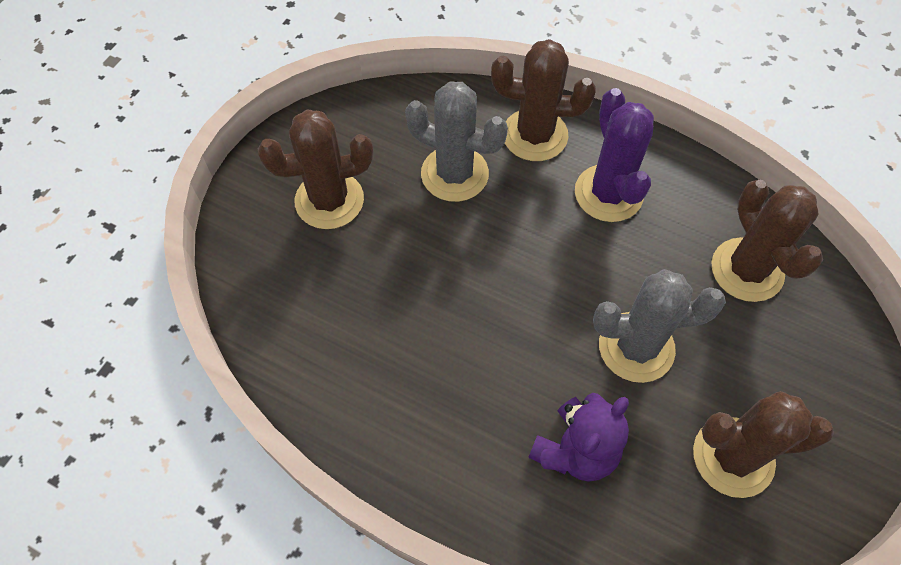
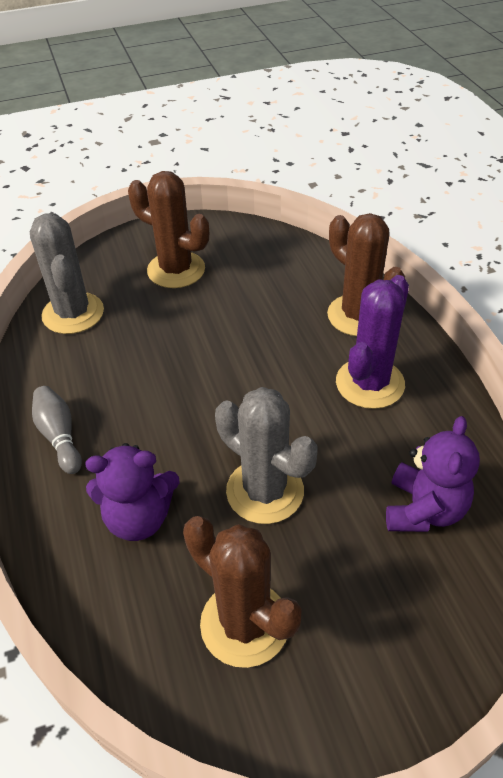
camera: 45 degrees right, 15 degrees down
grey cactus [405,81,508,202] -> grey cactus moved to [30,213,104,334]
brown cactus [711,180,823,302] -> purple teddy bear [386,416,480,532]
none -> grey bowling pin [32,386,82,474]

